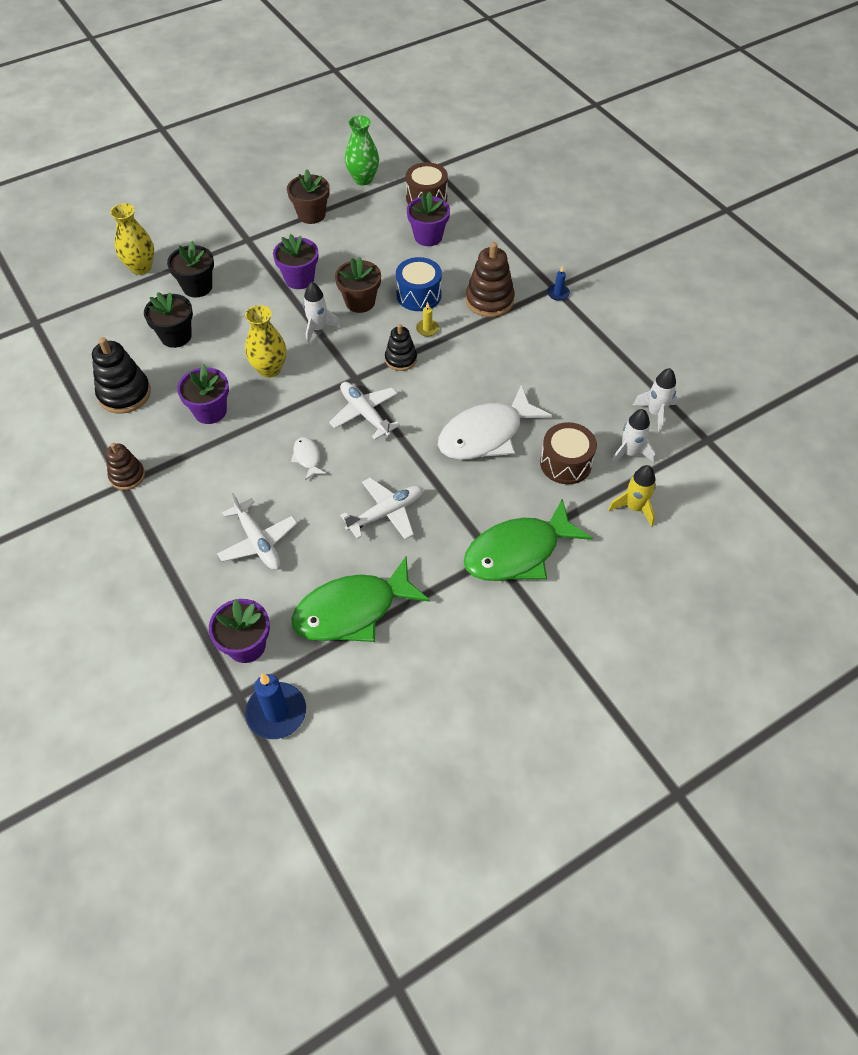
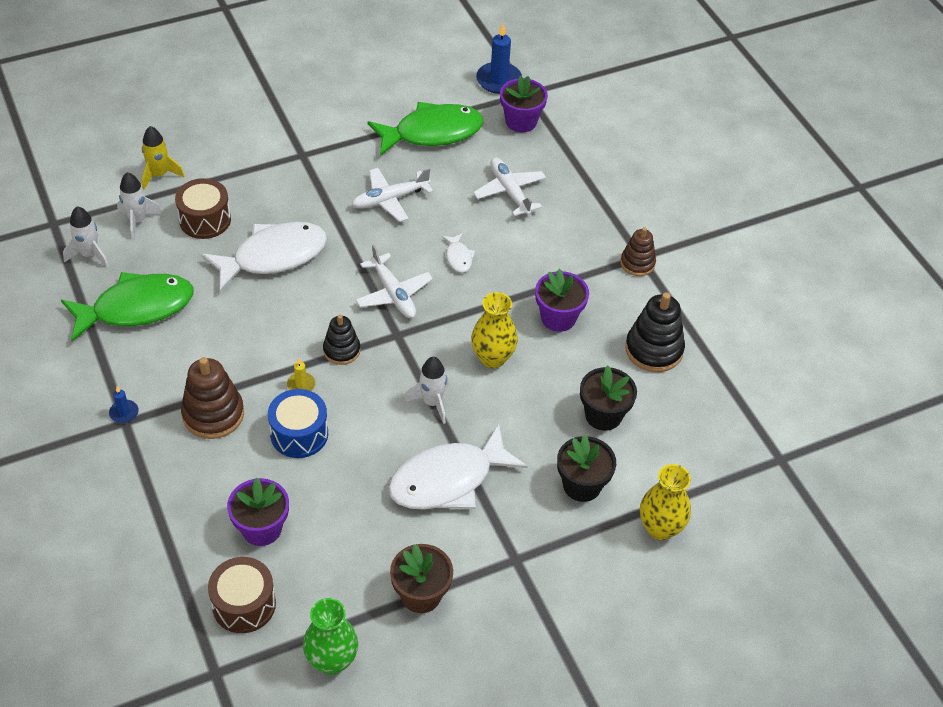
camera: 175 degrees left, 5 degrees down
purple flower pot [273,234,318,289] -> white fish [388,424,528,510]
brown flower pot [335,257,381,313] -> none
green fish [464,499,592,581] -> green fish moved to [61,272,193,342]

